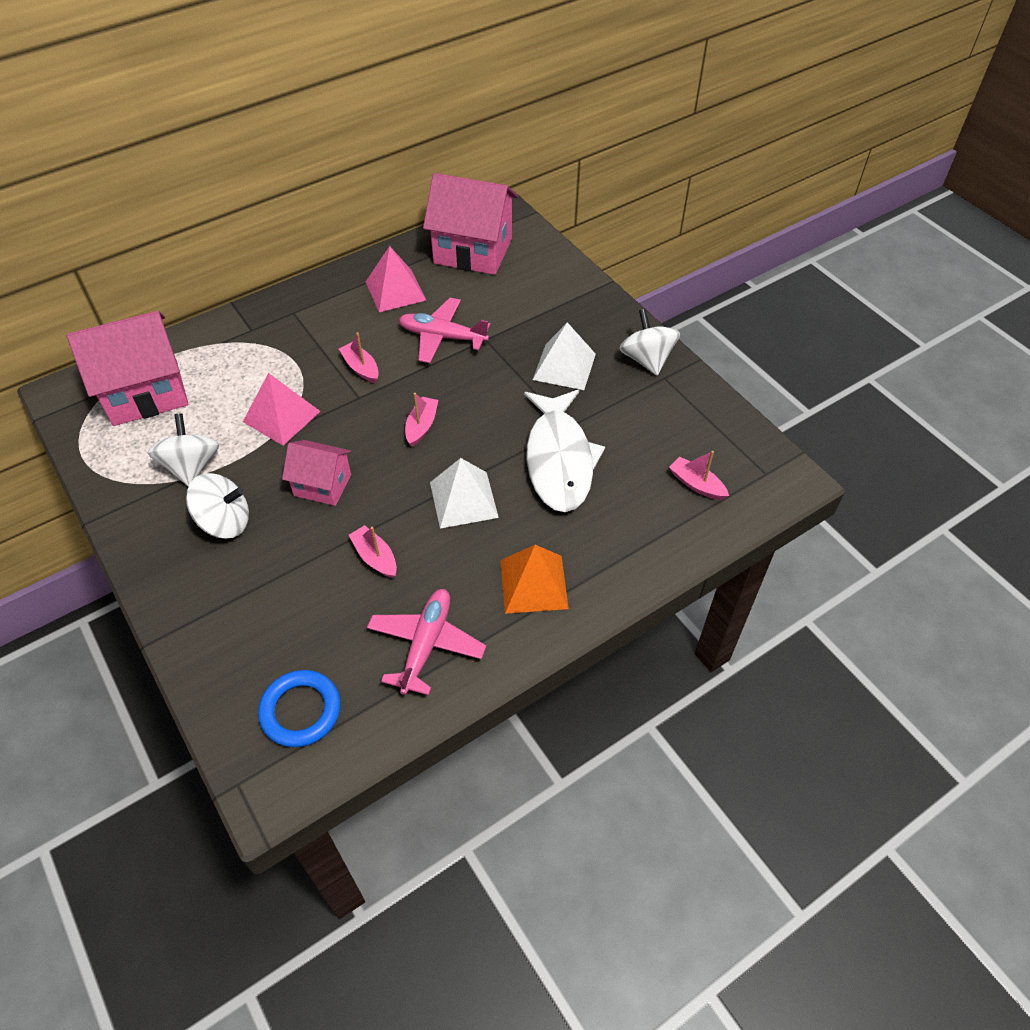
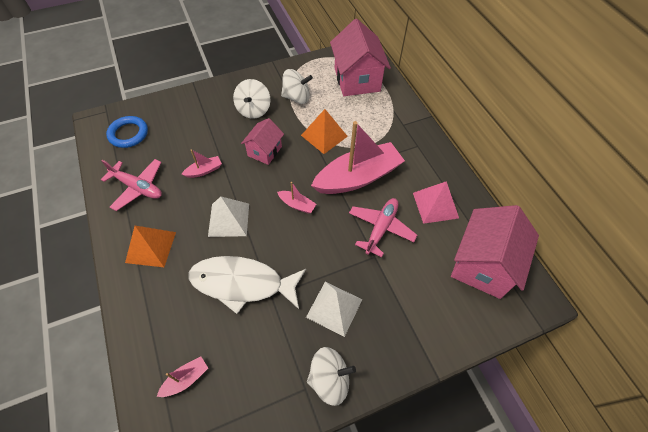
camera: 100 degrees right, 5 degrees up
pink pyramid [243,373,321,445] -> orange pyramid [301,109,348,154]
pink boat [339,333,379,383] -> pink boat [311,121,405,194], size x2.39

